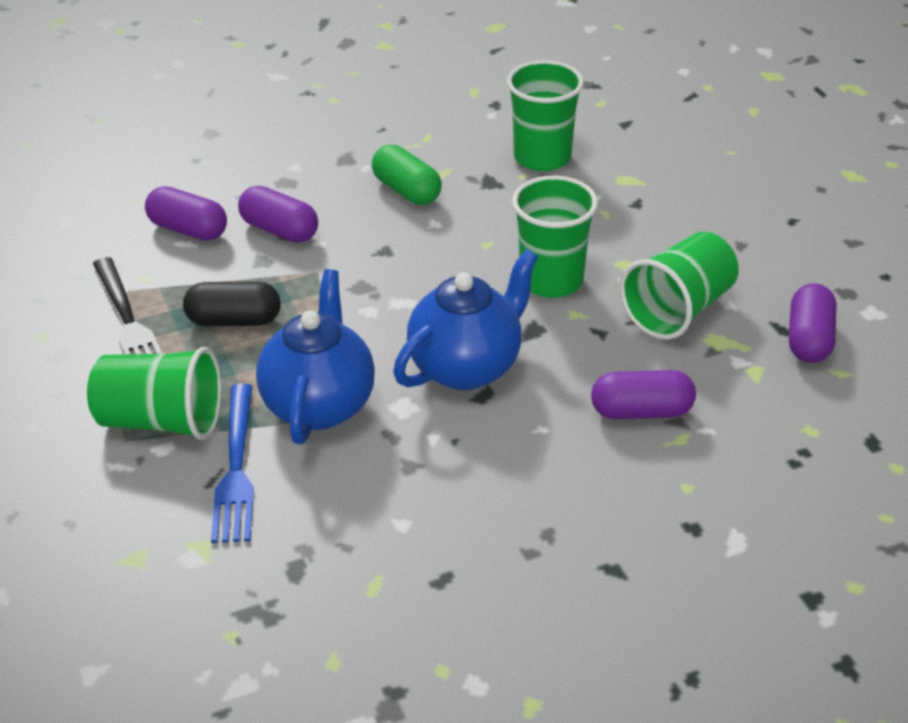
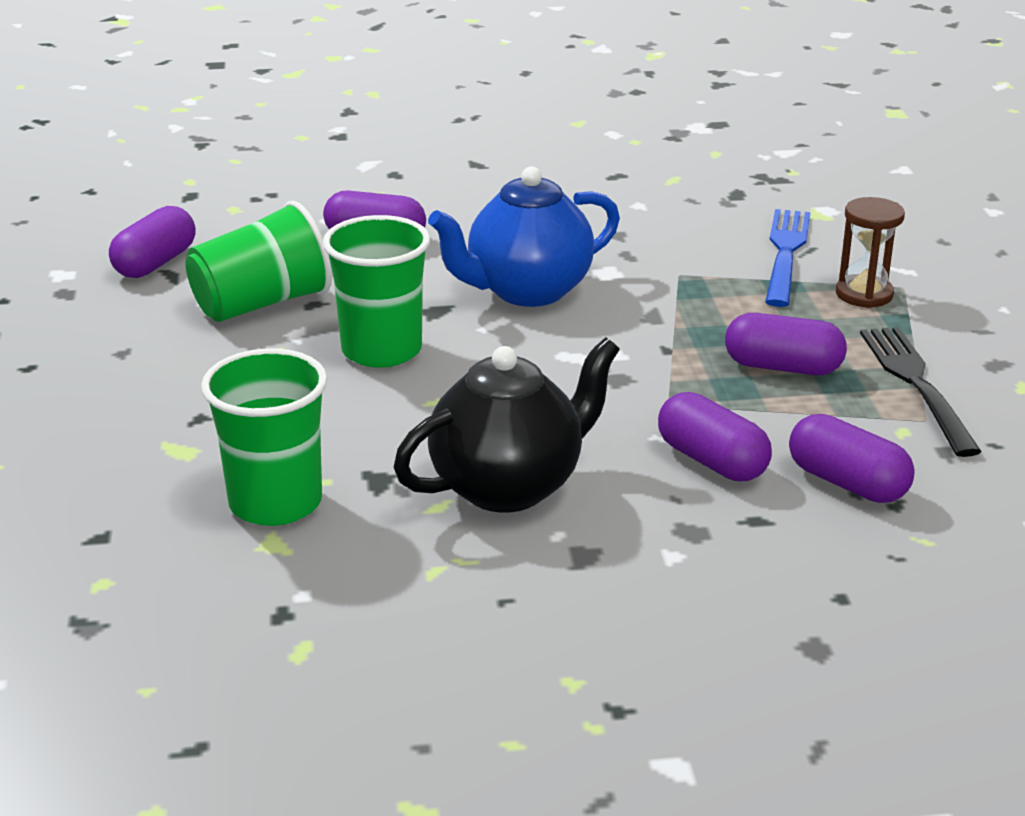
camera: 165 degrees left, 10 degrees down
green cup [87,347,221,440] -> brown hourglass [836,197,905,308]
black capsule [183,281,281,326] -> purple capsule [725,313,847,375]
blue teapot [256,269,375,444] -> none
green capsule [372,145,442,205] -> black teapot [394,337,620,513]

